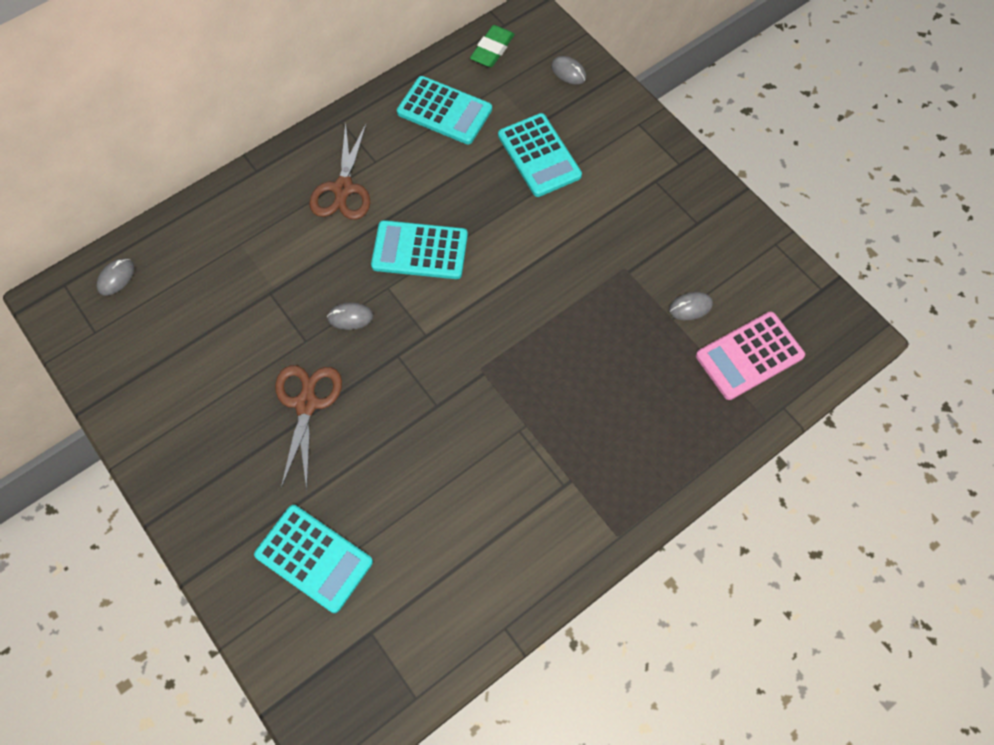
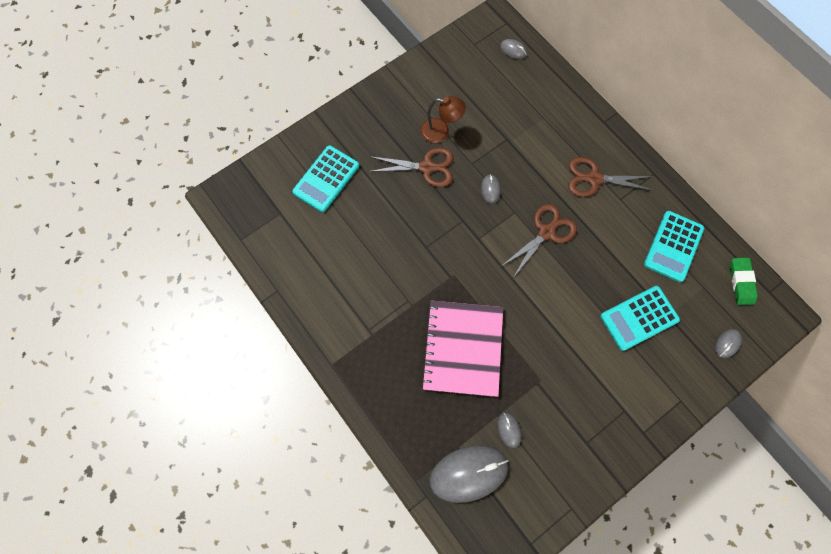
camera: 90 degrees right, 5 degrees up
turquoise calculator [371,220,468,279] -> brown scissors [502,204,577,278]
green eraser [470,25,515,67] -> green eraser turned 60 degrees clockwise [730,258,758,305]
pink calculator [696,312,805,400] -> grey mouse [429,445,508,503]
none -> brown lamp [420,96,466,143]
none -> pink notebook [421,301,503,397]

